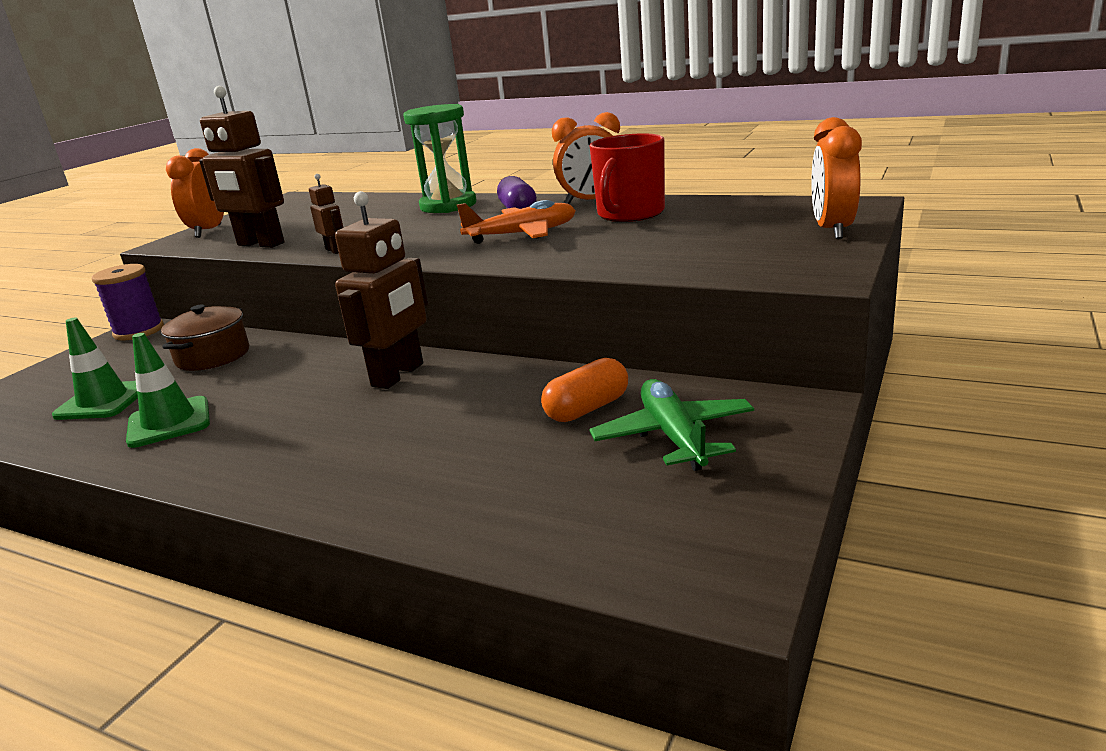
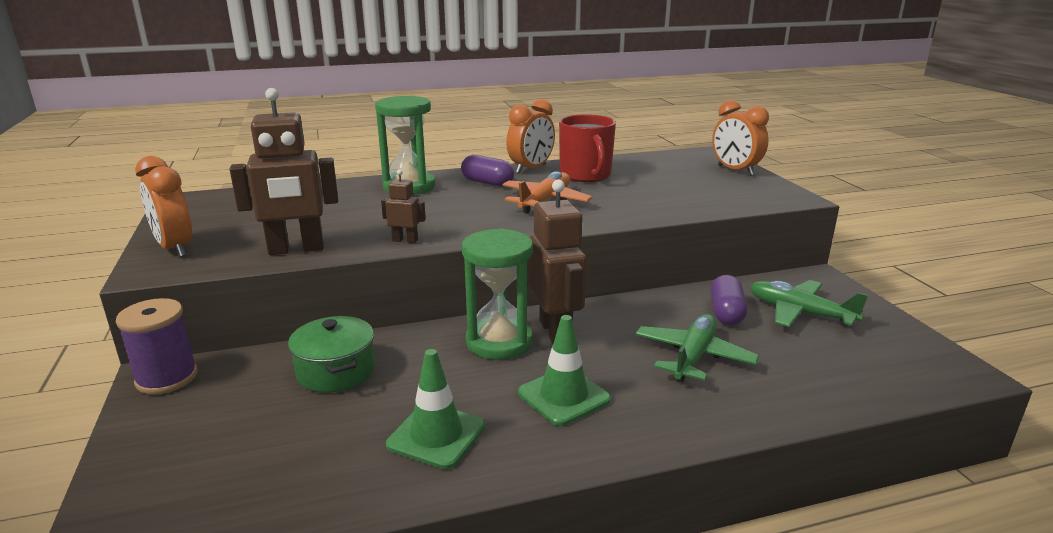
camera: 45 degrees left, 0 degrees up
green traffic cone [52,318,138,420] -> green traffic cone moved to [518,315,611,426]
brown pot [161,305,249,371] -> green pot [288,316,375,393]
orange capsule [541,358,628,422] -> purple capsule [710,275,747,325]
none -> green hourglass [462,228,533,360]
none -> green plane [635,314,759,382]

